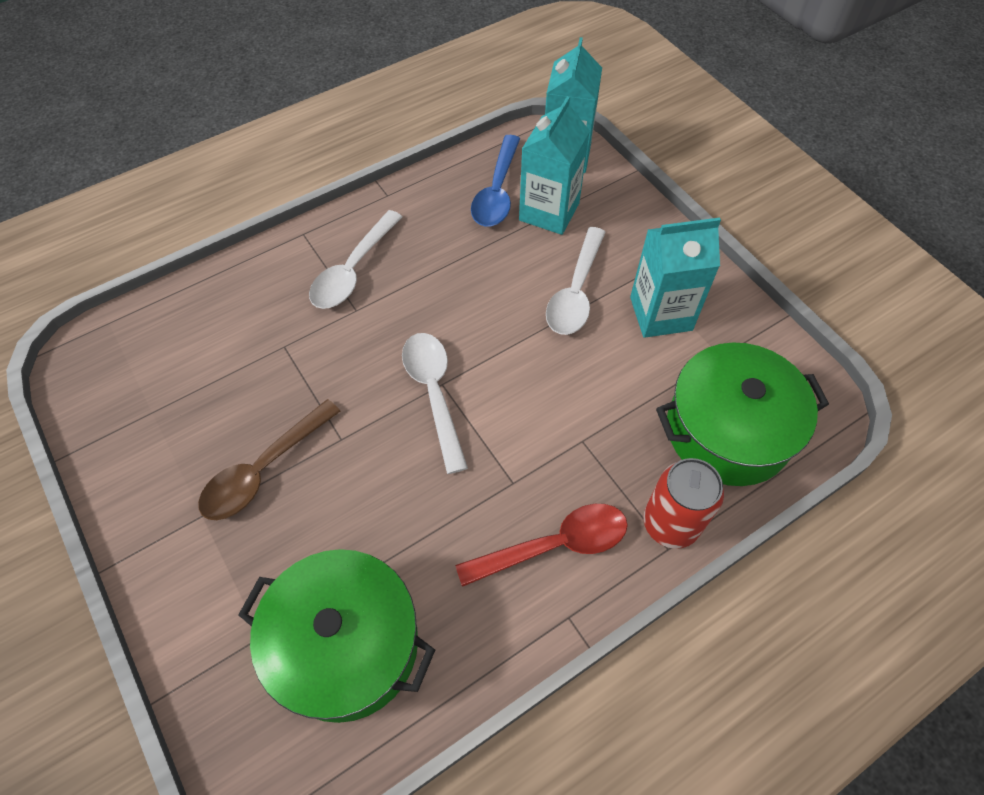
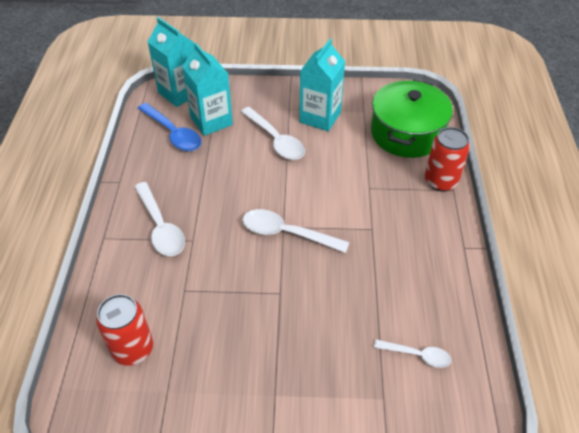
camera: 55 degrees left, 10 degrees down
brown spoon [198,399,341,520] -> none
green pot [238,549,435,723] -> white spoon [374,339,451,368]
red spoon [455,504,628,587] -> none
none -> red can [96,294,153,366]

